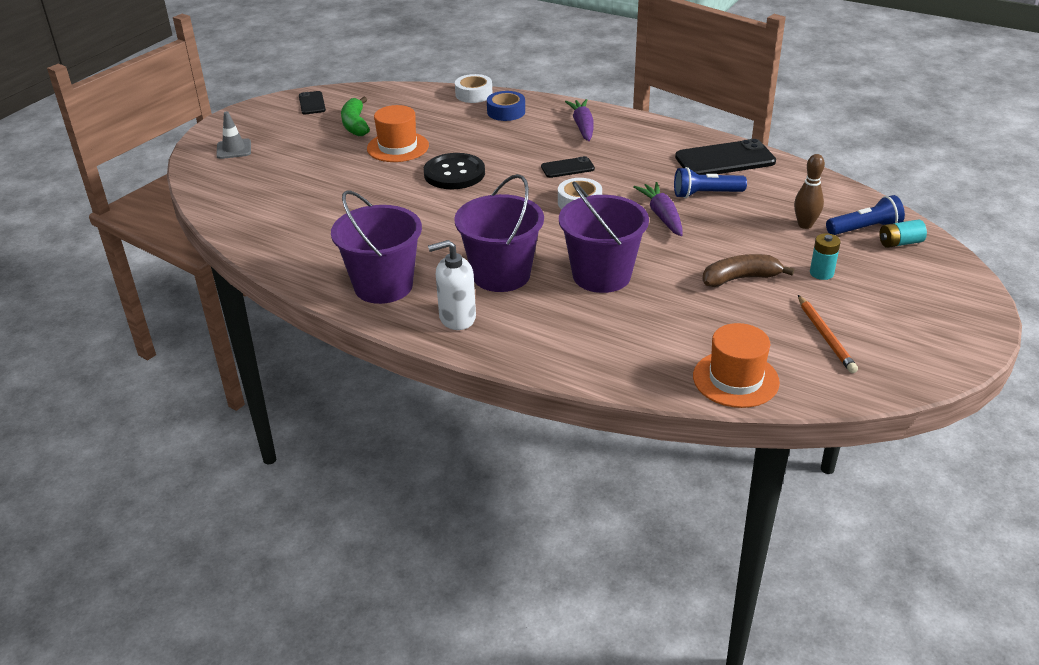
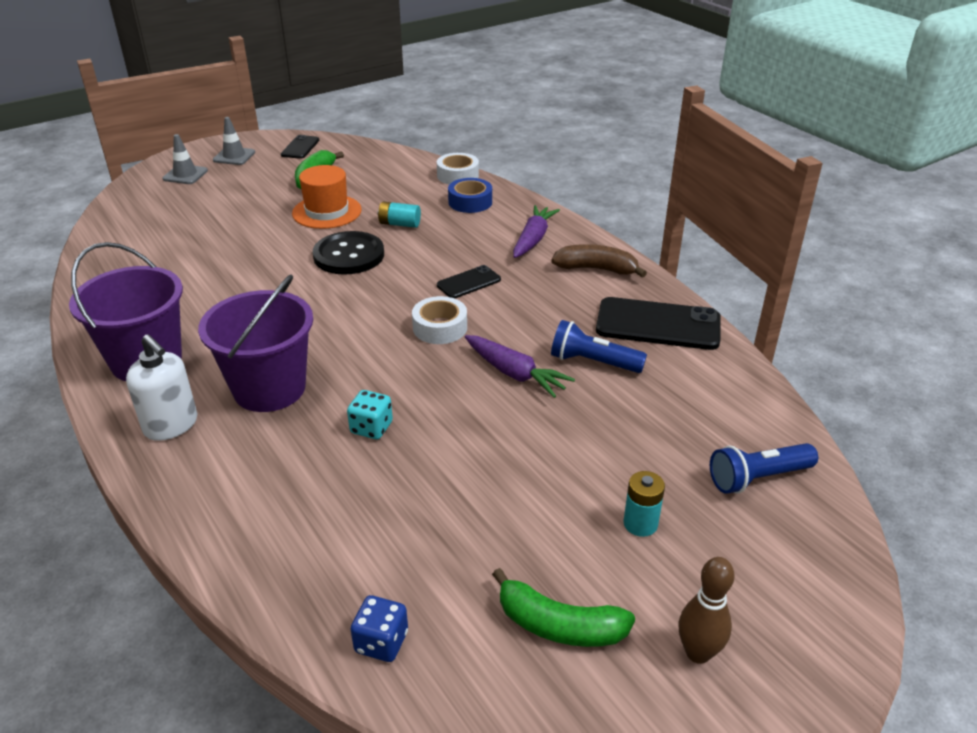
camera: 25 degrees right, 0 degrees up
white soap dispenser [428,240,476,330] -> white soap dispenser turned 150 degrees counterclockwise [126,335,197,441]
black phone [541,156,595,178] -> black phone turned 45 degrees counterclockwise [437,265,501,299]
purple bucket [559,182,649,293] -> turquoise dice [347,390,393,439]
purple carrot [633,182,683,236] -> purple carrot turned 120 degrees clockwise [465,335,575,398]
orange hat [693,323,780,408] -> blue dice [351,595,408,662]
brown banana [702,254,794,287] -> brown banana moved to [551,244,647,278]
brown bowling pin [794,154,825,229] -> brown bowling pin moved to [679,557,734,664]
orange pencil [798,295,858,373] -> green banana [492,568,635,647]
blue flashlight [826,195,905,235] -> blue flashlight turned 150 degrees clockwise [710,443,818,494]
turquoise battery [879,220,927,248] -> turquoise battery moved to [378,202,421,228]
none -> grey traffic cone [213,117,255,165]

